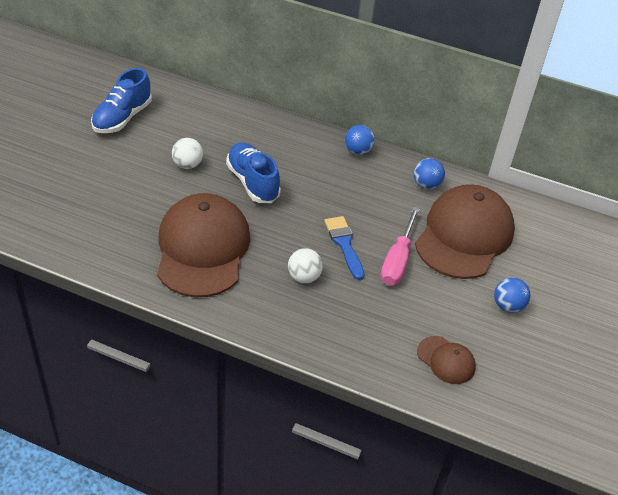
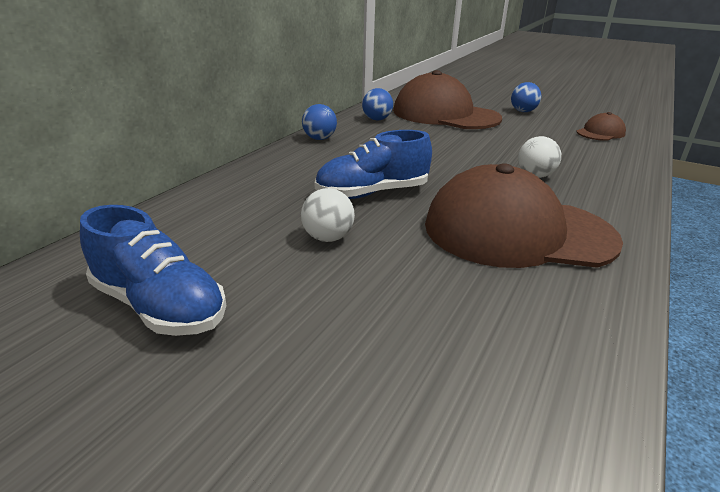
camera: 80 degrees left, 15 degrees down
blue brush [324,216,364,280] -> none
pink screwdriver [381,207,420,286] -> none

